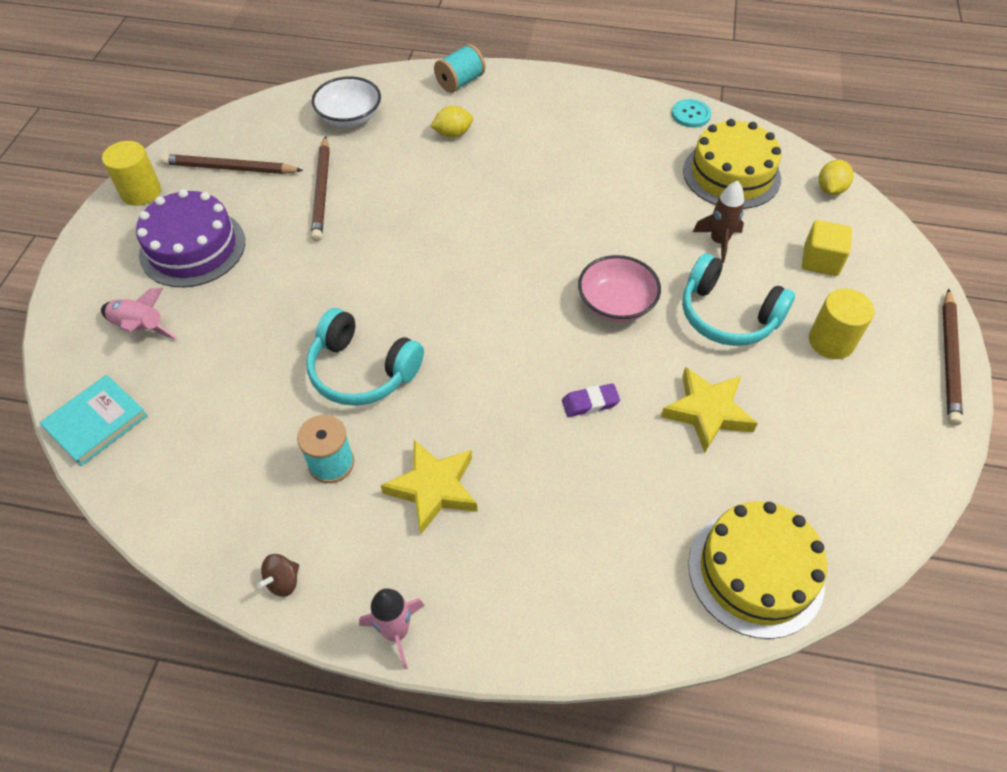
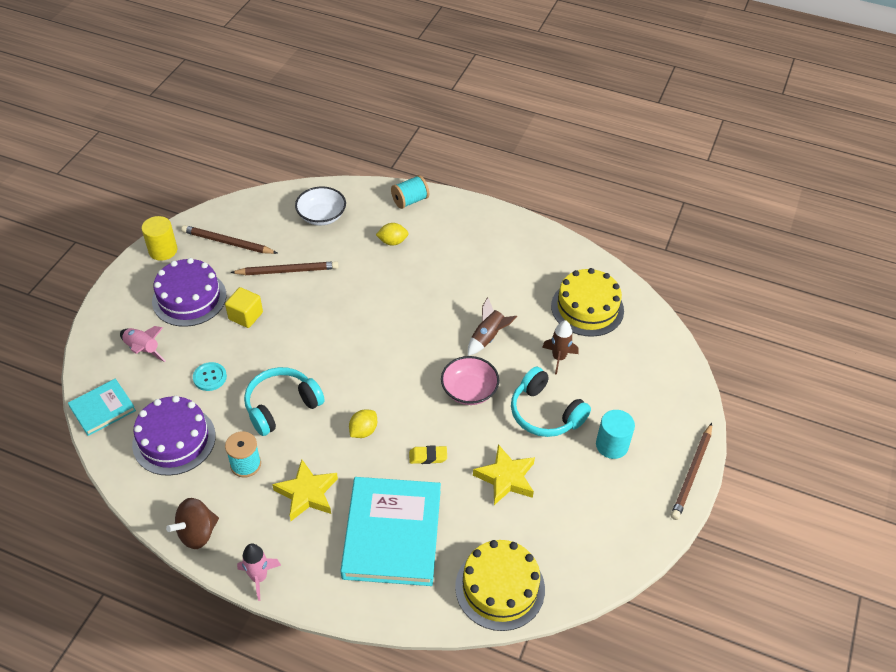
camera: 10 degrees right, 5 degrees down
brown spinning top [257,554,299,597] -> brown spinning top [166,498,219,549], size x1.78
turquoise headphones [306,308,424,406] -> turquoise headphones turned 105 degrees clockwise [244,367,325,436]
brown pencil [311,136,330,242] -> brown pencil turned 105 degrees counterclockwise [230,261,338,275]
purple eraser [562,384,620,417] -> yellow eraser [409,446,447,464]
turquoise button [672,99,711,128] -> turquoise button moved to [193,362,227,391]
yellow cube [802,220,852,276] -> yellow cube moved to [225,287,263,328]
yellow cylinder [809,289,874,359] -> turquoise cylinder [596,410,635,459]
yellow lemon [819,160,854,195] -> yellow lemon moved to [349,409,377,438]
none -> purple cake [132,396,216,476]
none -> turquoise book [340,477,441,586]
none -> brown rocket [468,297,517,356]

